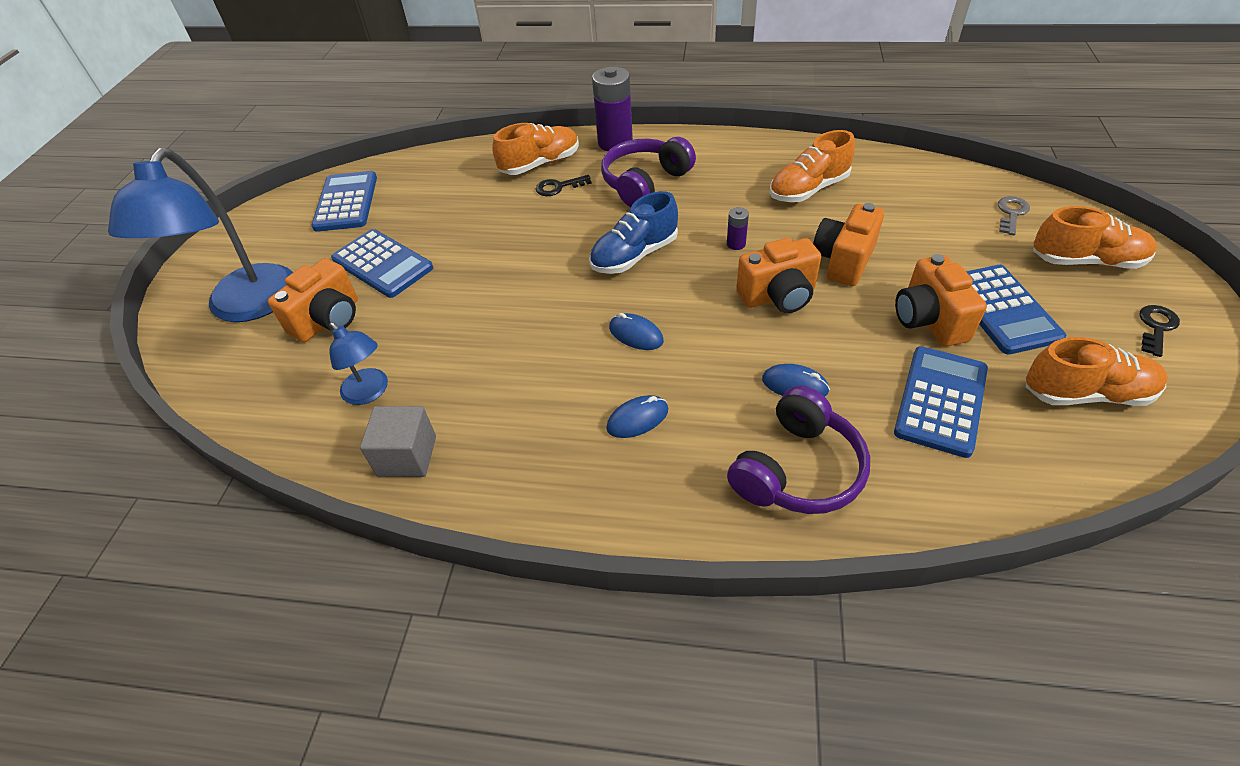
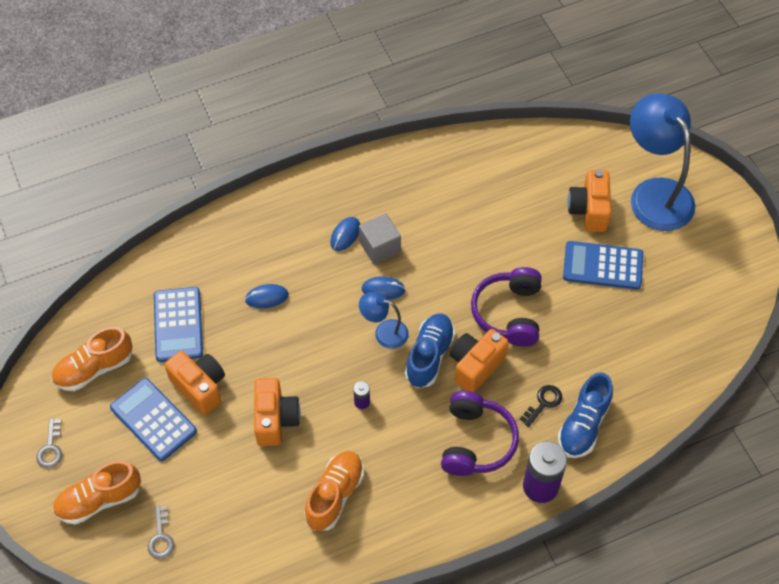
camera: 145 degrees right, 10 degrees up
blue calculator [312,171,377,232] -> none
blue lamp [329,322,388,405] -> blue lamp moved to [359,292,409,349]
grey cube [360,406,436,477] -> grey cube moved to [359,213,401,264]
orange shoe [492,123,579,175] -> blue shoe [558,372,613,458]
purple headphones [727,385,870,514] -> purple headphones moved to [471,267,542,347]
orange camera [736,238,821,313] -> orange camera moved to [450,329,509,392]
black key [1140,305,1180,357] -> grey key [36,418,62,468]

